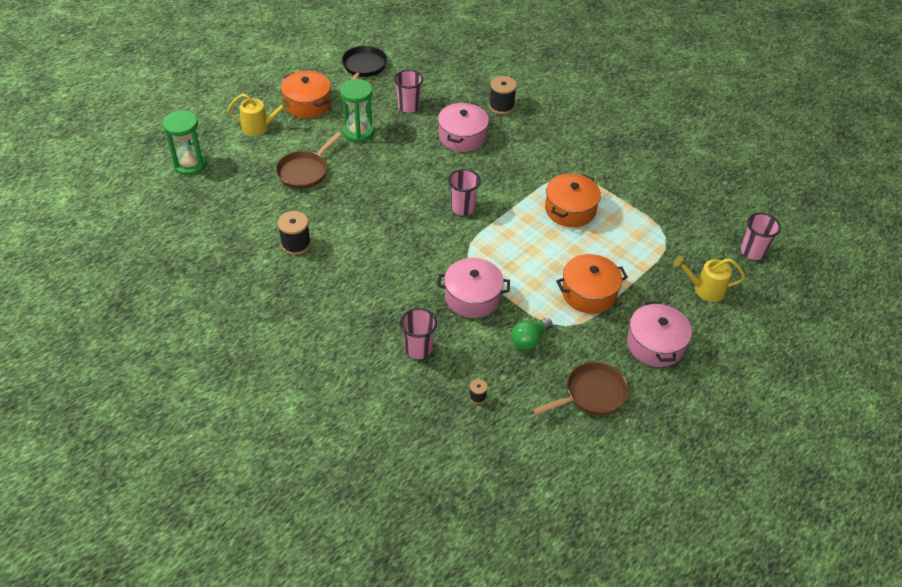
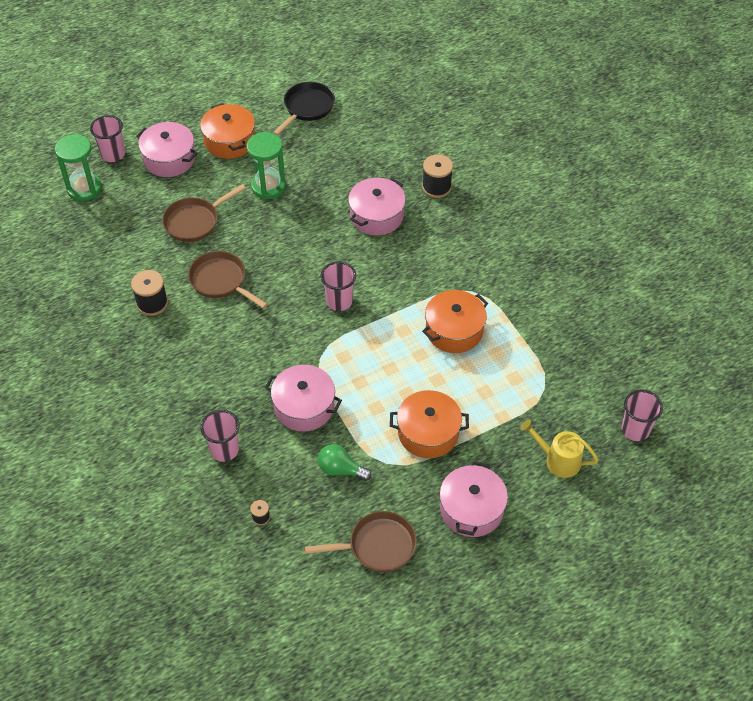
camera: 20 degrees right, 5 degrees up
yellow watering can [227,94,290,136] -> pink pot [136,122,198,177]
pink cup [394,70,423,113] -> pink cup moved to [90,115,125,162]
green light bulb [511,318,552,350] -> green light bulb turned 45 degrees clockwise [318,444,371,481]
none -> brown pan [188,251,268,309]

